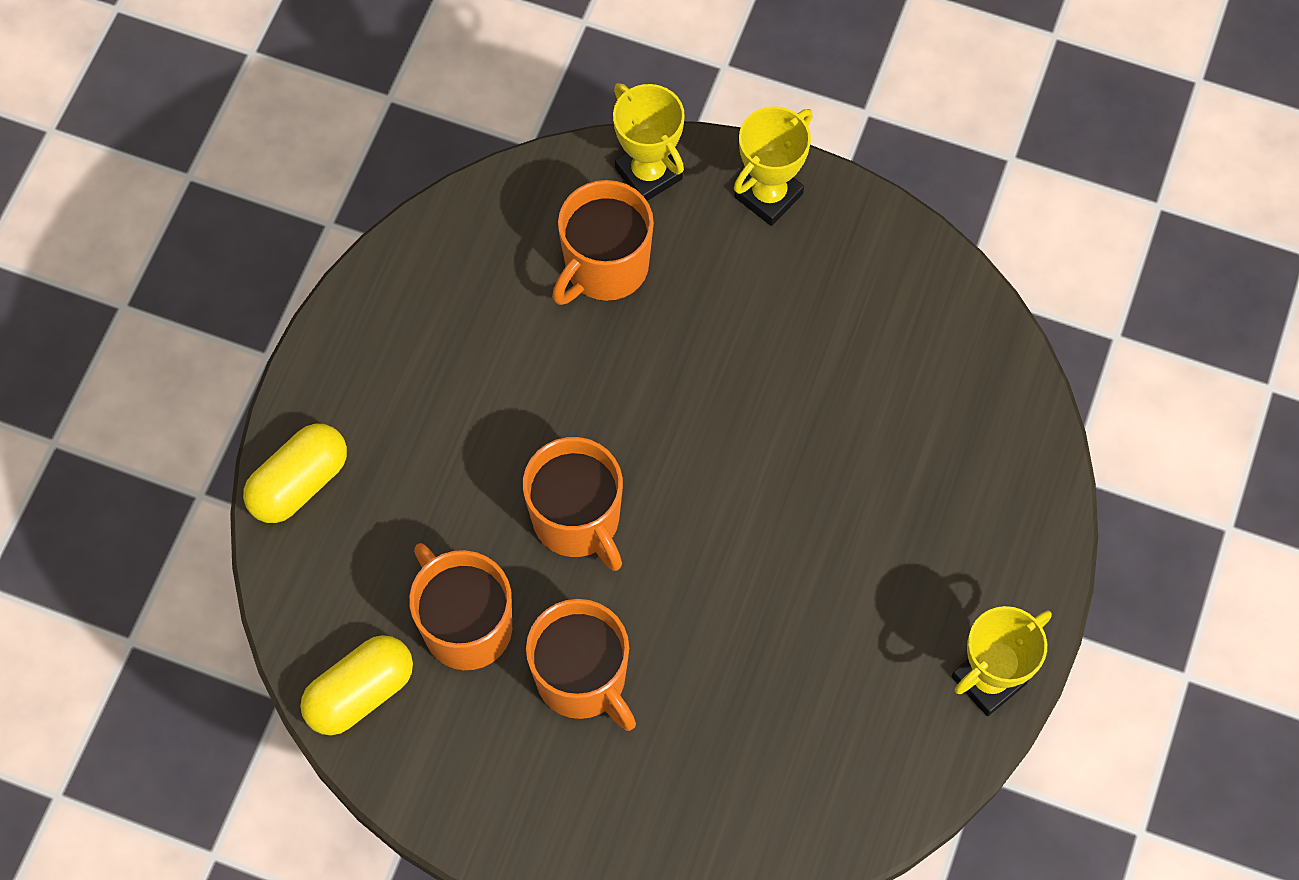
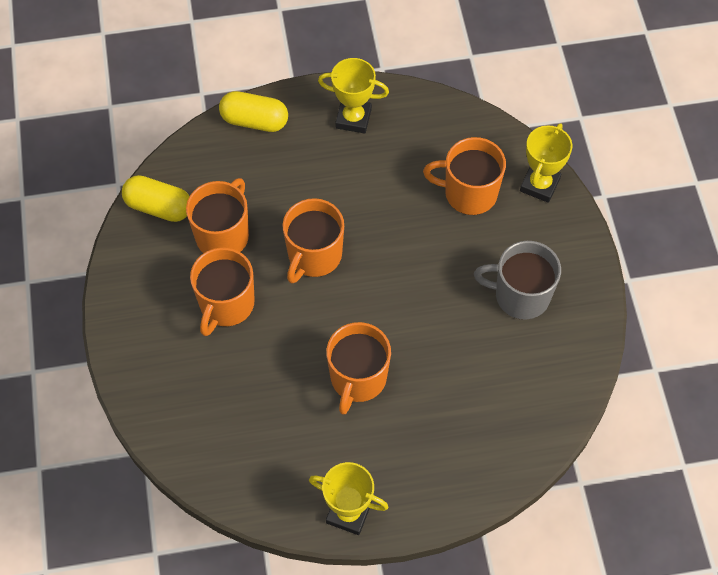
camera: 60 degrees right, 5 degrees down
yellow trophy [734,106,813,226] -> yellow trophy moved to [318,58,389,134]
none -> orange mug [326,322,391,415]
none -> grey mug [474,241,561,320]

